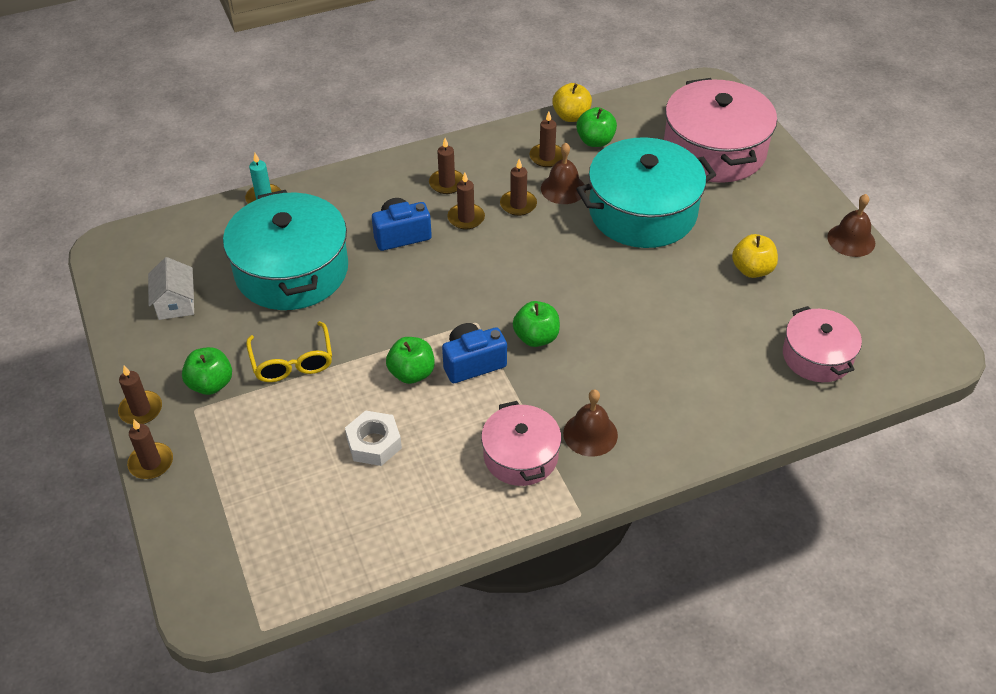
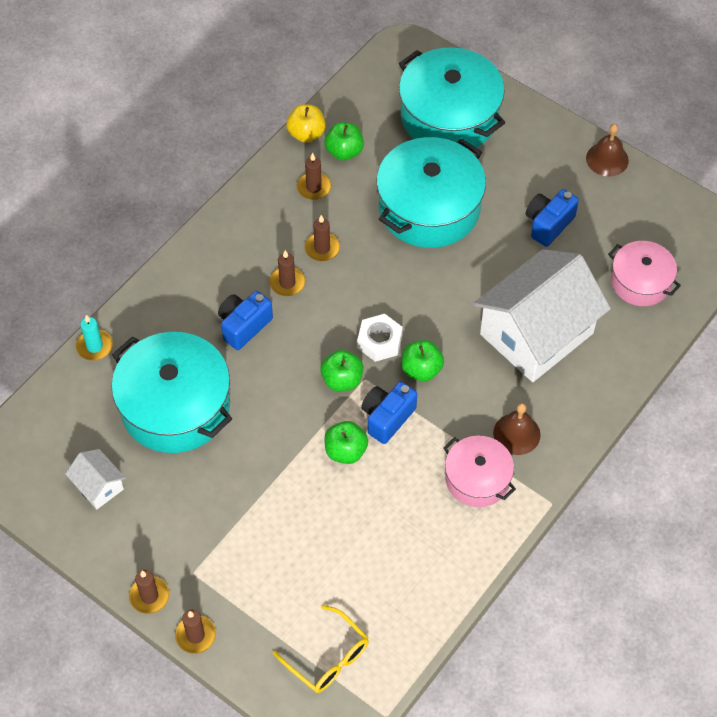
camera: 30 degrees left, 10 degrees up
green apple [182,347,232,395] -> green apple moved to [320,350,363,391]
yellow glasses [246,321,332,382] -> yellow glasses moved to [273,605,369,693]
white nut [345,410,402,466] -> white nut moved to [357,314,403,362]
brown candle [429,138,463,194] -> none
brown bell [541,143,586,204] -> none
pink pot [664,78,777,183] -> turquoise pot [399,47,505,151]
yellow apple [732,234,778,278] -> blue camera [526,189,579,247]
none -> white house [473,249,611,382]

